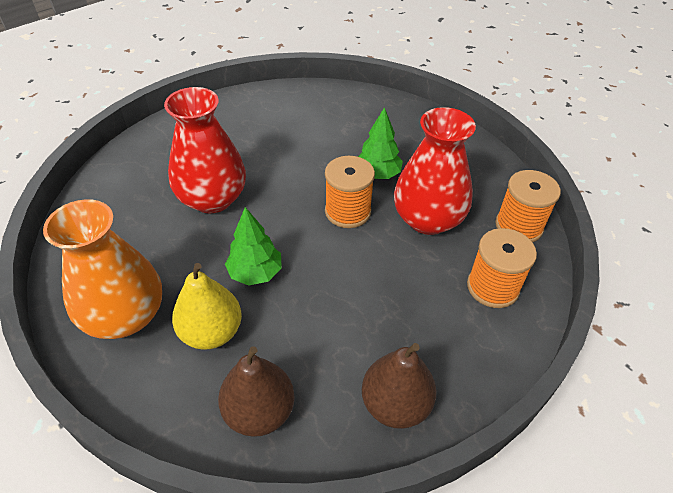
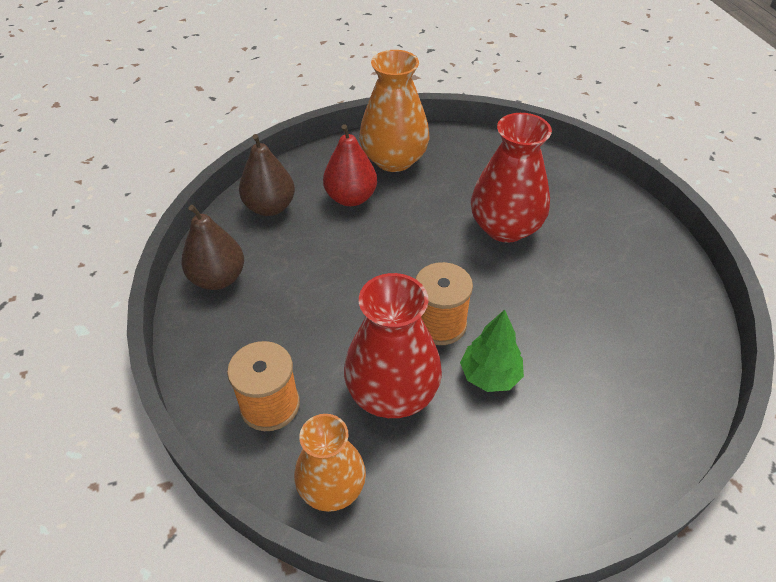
camera: 115 degrees right, 0 degrees up
yellow pear [172,263,242,350] -> red pear [323,124,377,206]
green tree [225,207,282,286] -> none
orange spool [495,170,561,242] -> orange vase [294,414,366,512]

